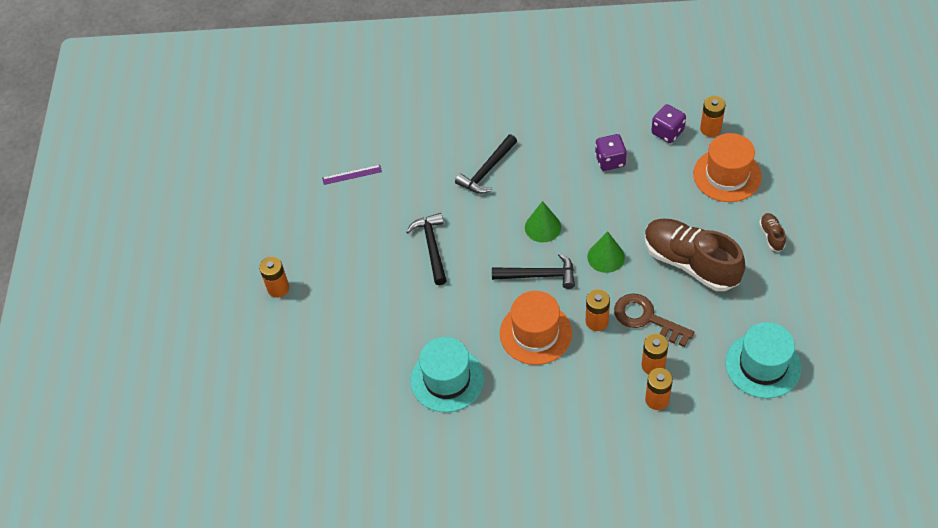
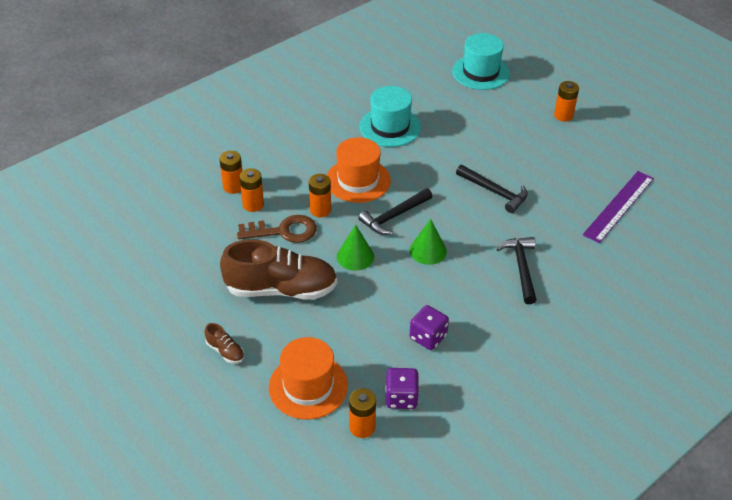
camera: 135 degrees right, 10 degrees down
purple ruler [322,165,382,185] -> purple ruler [583,171,654,243], size x1.96
turquoise hat [725,322,801,398] -> turquoise hat moved to [452,33,510,90]

